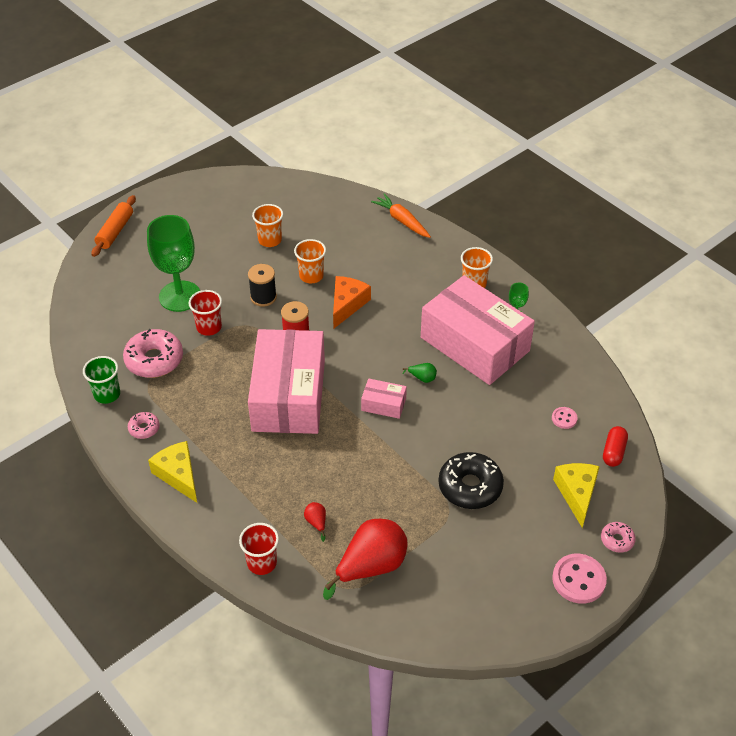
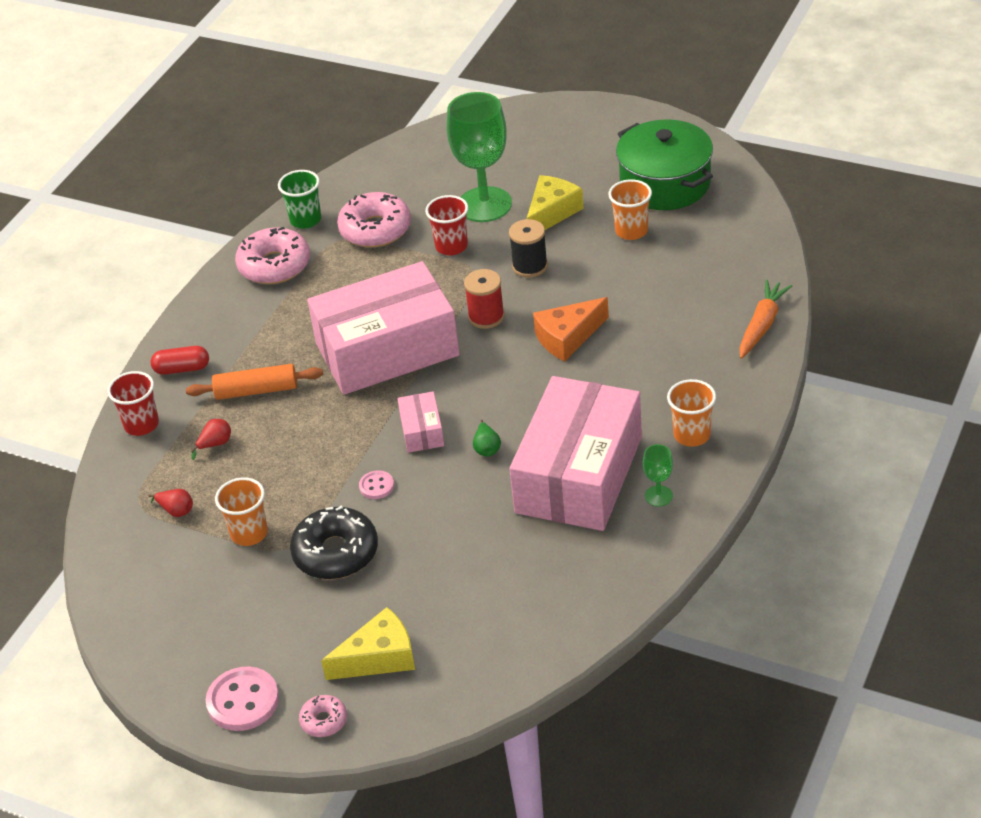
camera: 70 degrees right, 5 degrees down
orange rolling pin [91,195,136,257] -> orange rolling pin moved to [186,364,323,400]
pink donut [128,412,160,439] -> pink donut [235,227,310,284], size x1.97
yellow cheese [148,441,197,503] -> yellow cheese moved to [526,175,584,230]
orange cup [294,239,326,283] -> orange cup moved to [215,477,268,546]
red pear [323,519,407,600] -> red pear [149,489,193,517], size x0.41
orange cheese [333,276,371,328] -> orange cheese turned 150 degrees clockwise [533,297,609,361]
pink button [552,407,578,429] -> pink button moved to [359,470,394,499]
red capsule [603,426,628,467] -> red capsule moved to [151,346,209,375]
none -> green pot [616,119,713,210]

